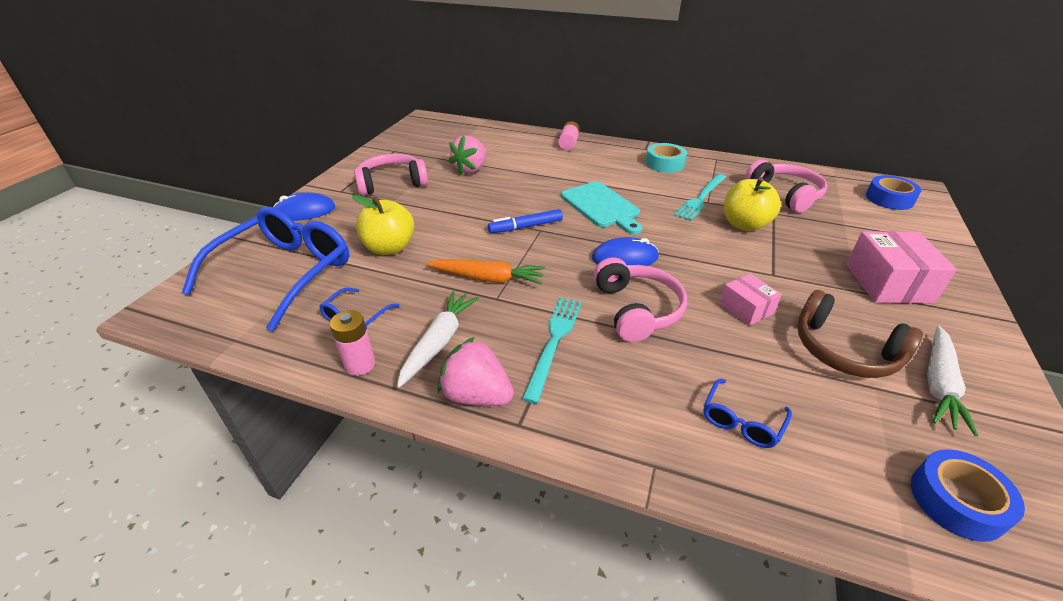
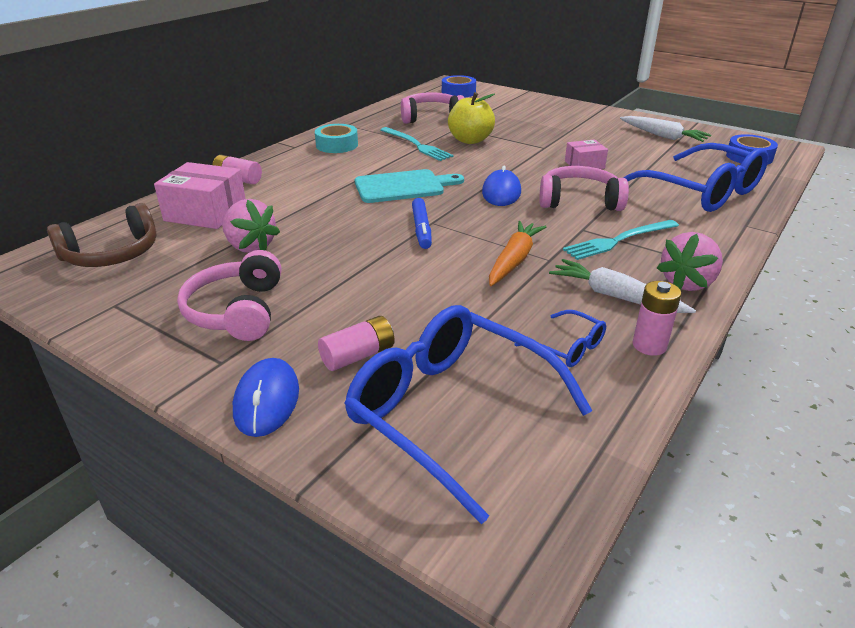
camera: 75 degrees left, 5 degrees down
yellow apple [352,195,414,255] -> none
turquoise fork [522,298,582,404] -> turquoise fork turned 60 degrees counterclockwise [563,220,679,260]
blue glasses [703,379,792,448] -> blue glasses [623,143,768,212], size x2.30
brown headphones [798,290,923,378] -> brown headphones moved to [47,203,156,267]
pink box [846,231,957,304] -> pink box moved to [154,162,245,229]
none -> pink battery [318,316,395,371]

